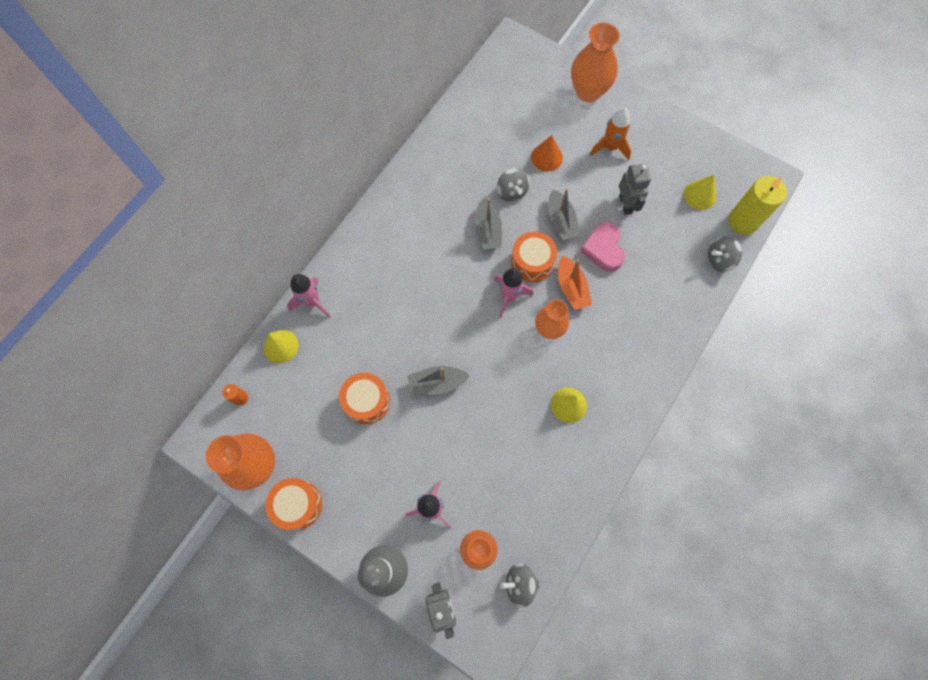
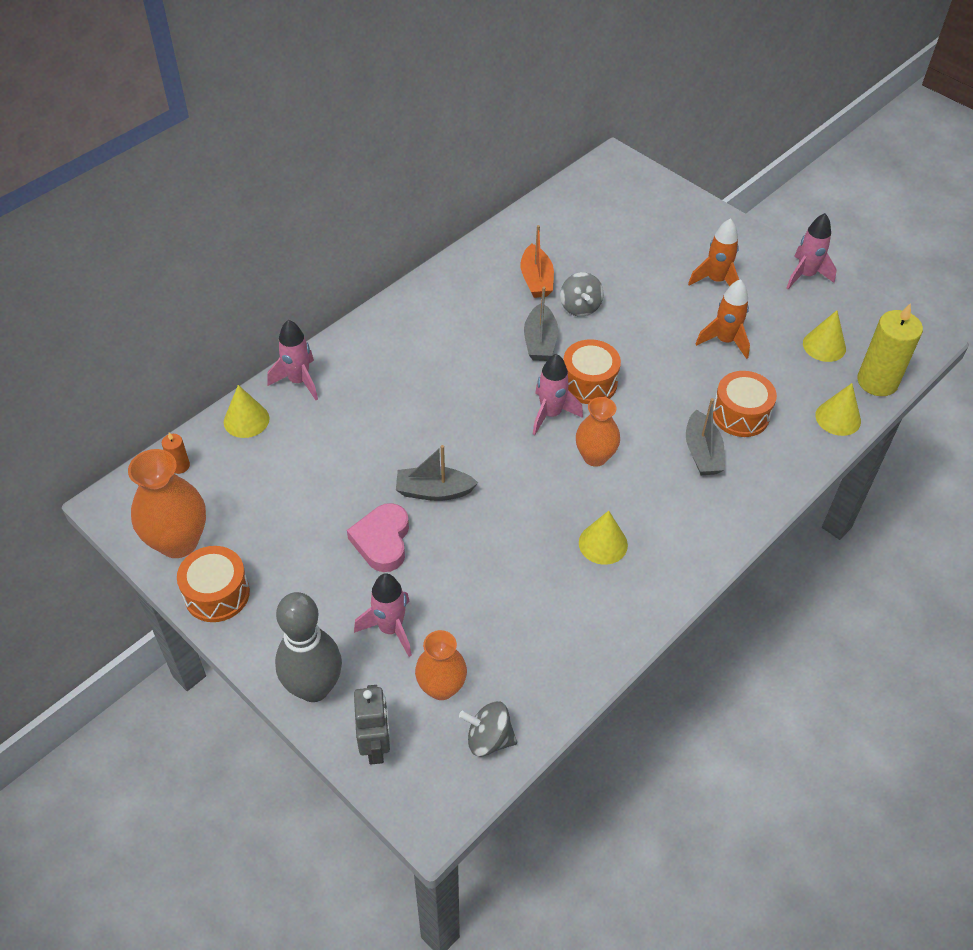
camera: 10 degrees right, 20 degrees down
orange drum [339,373,390,424] -> orange drum moved to [713,371,777,437]
orange cone [531,135,563,172] -> none
grey boat [548,188,580,240] -> grey boat moved to [686,398,725,475]
orange boat [558,255,592,310] -> orange boat moved to [521,225,554,298]
orange vase [571,22,620,102] -> none
pink heart [580,222,625,272] -> pink heart moved to [347,503,409,572]
grey robot [619,164,651,215] -> orange rocket [695,279,750,359]
grey spinning top [708,236,742,272] -> yellow cone [815,383,861,436]
none -> pink rocket [786,213,837,289]

